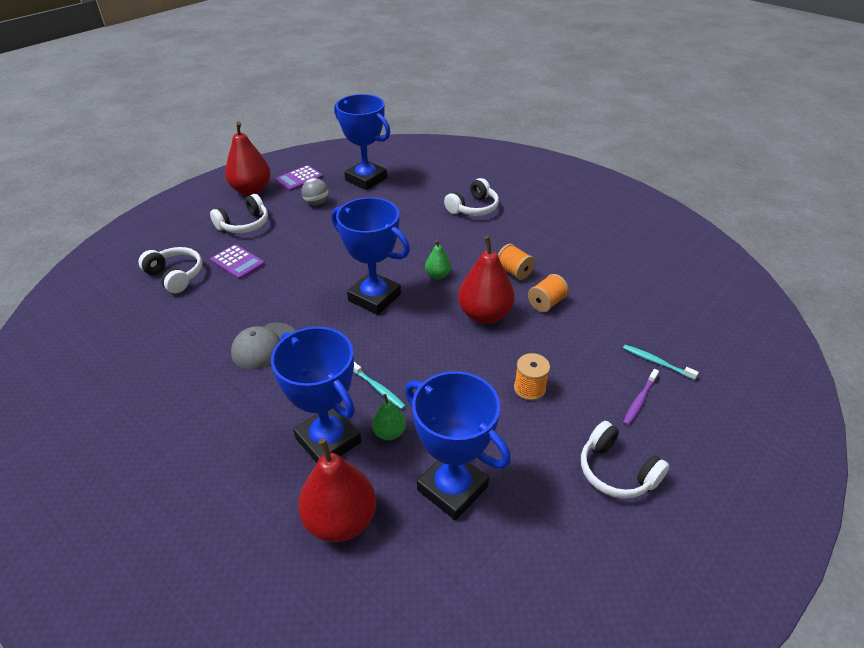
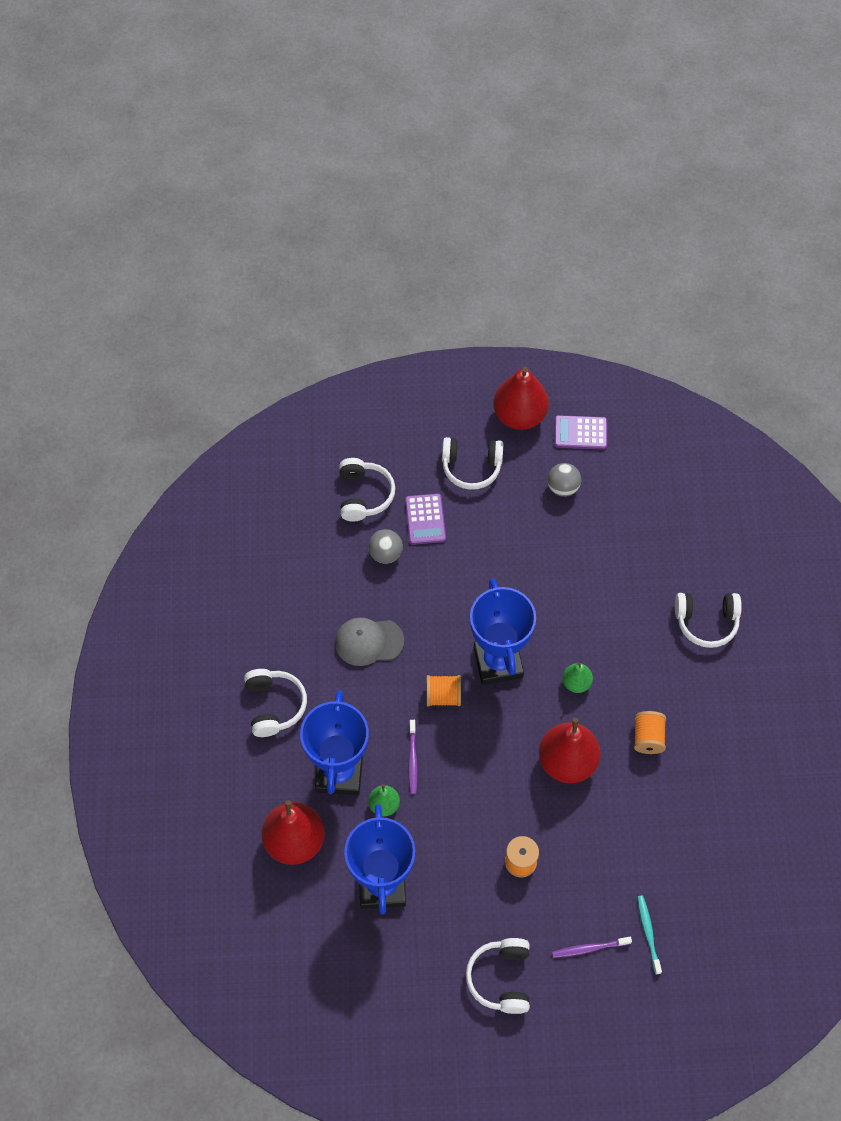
camera: 45 degrees right, 20 degrees up
blue trophy [334,94,390,190] -> none
turquoise toothbrush [353,362,406,409] -> purple toothbrush [408,720,418,794]
orange spool [528,274,569,312] -> orange spool moved to [426,675,461,706]
none -> white headphones [244,669,307,737]
none -> grey ball [368,529,403,564]

